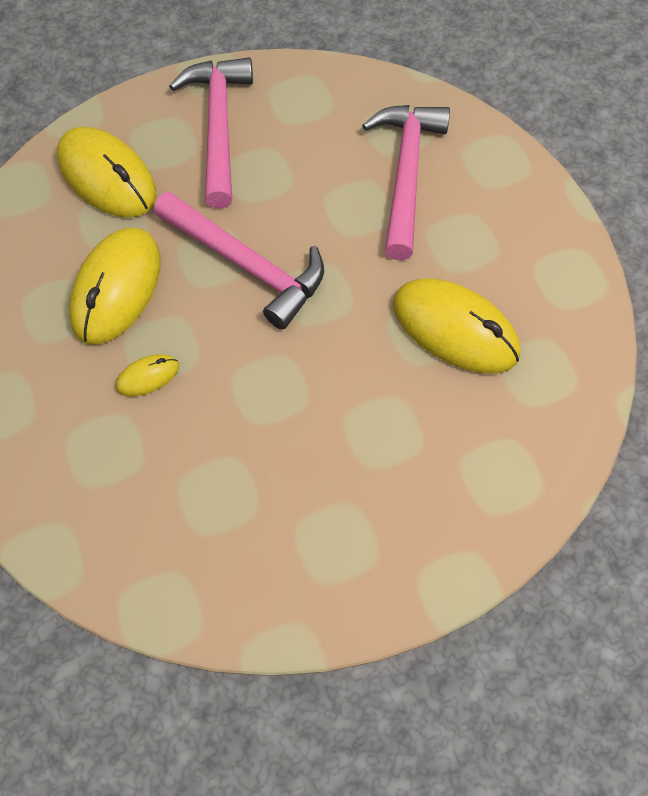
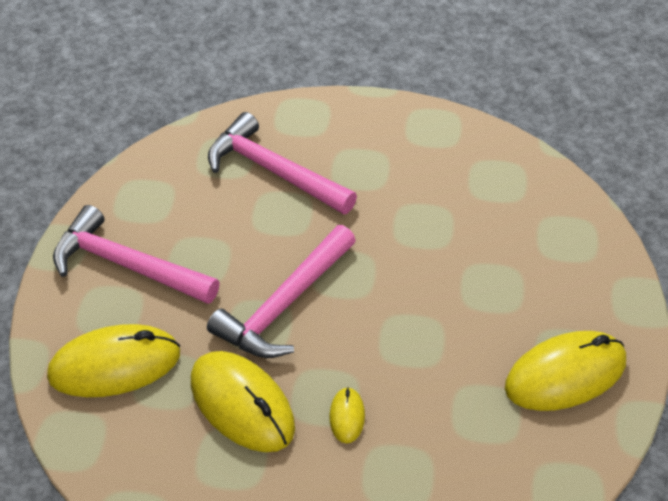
camera: 60 degrees left, 15 degrees down
pink hammer [154,191,324,330] -> pink hammer turned 150 degrees clockwise [207,225,356,358]
yellow mouse [393,279,520,373] -> yellow mouse moved to [505,331,626,411]

